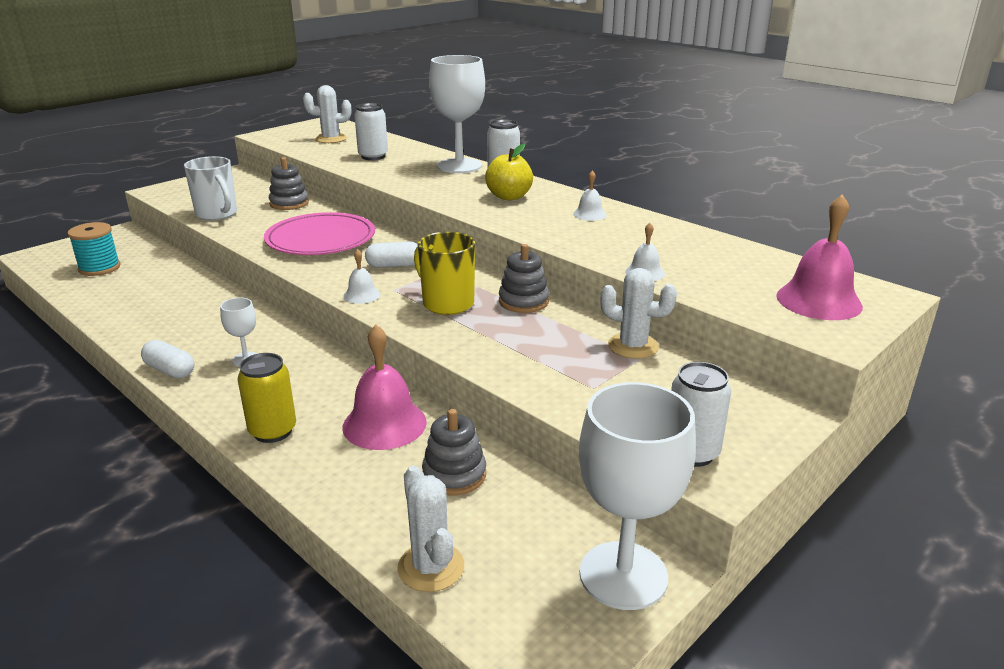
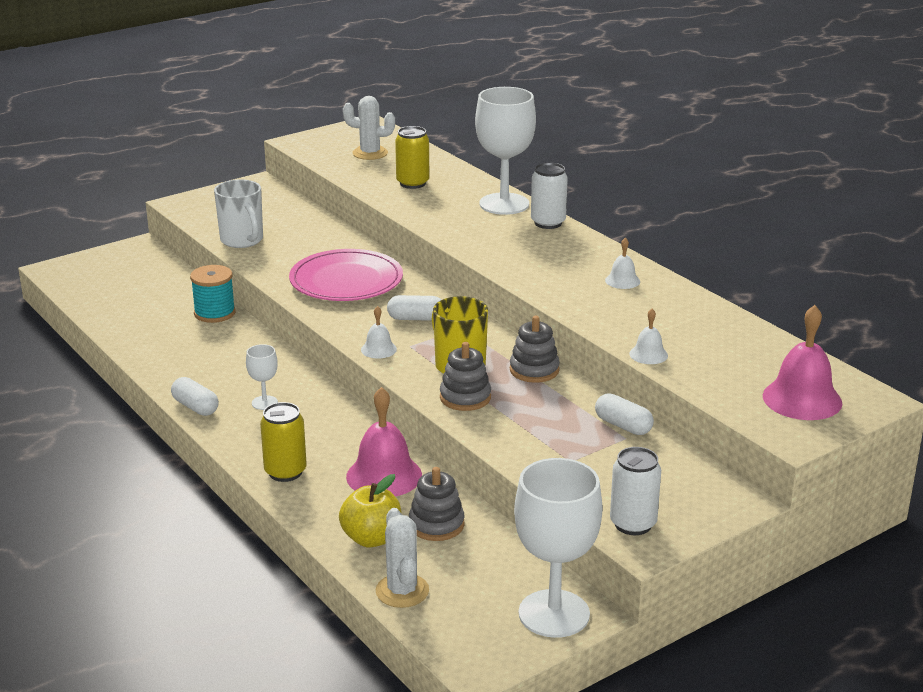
camera: 10 degrees right, 0 degrees up
turquoise spool [68,222,120,276] -> turquoise spool moved to [190,265,236,323]
grey stacking toy [269,157,309,210] -> grey stacking toy moved to [440,342,491,411]
white can [354,103,388,160] -> yellow can [395,126,430,189]
yellow apple [485,144,533,200] -> yellow apple moved to [339,474,401,548]
white cactus [600,268,677,359] -> white capsule [595,393,654,435]

